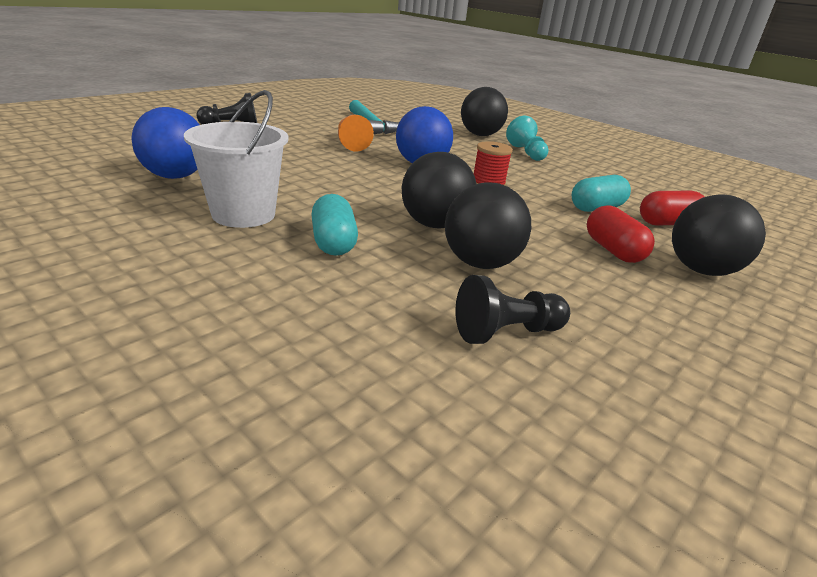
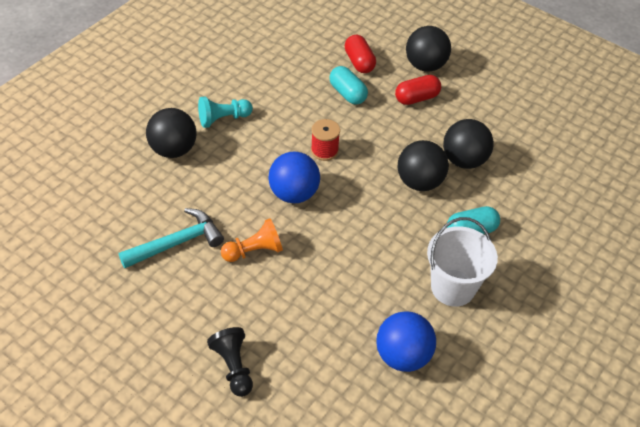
camera: 95 degrees left, 20 degrees up
black pawn [455,275,570,344] -> none

